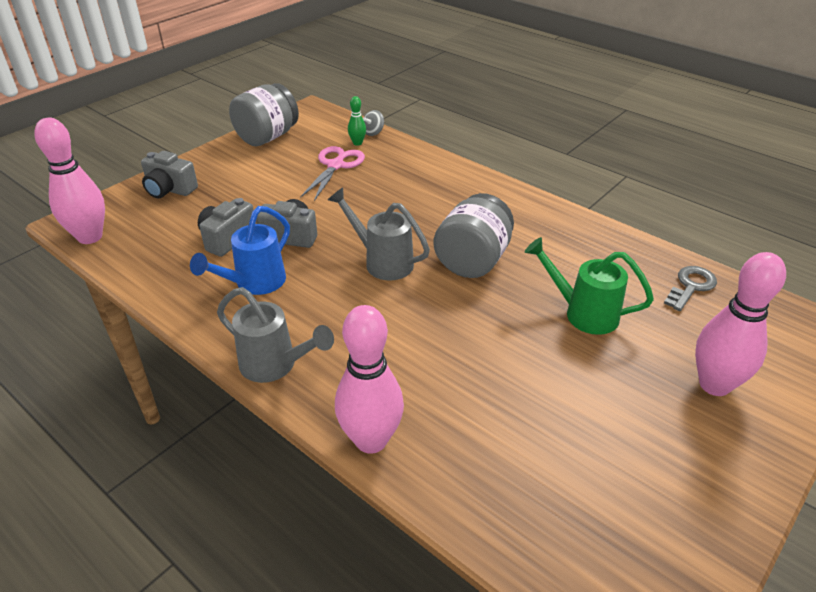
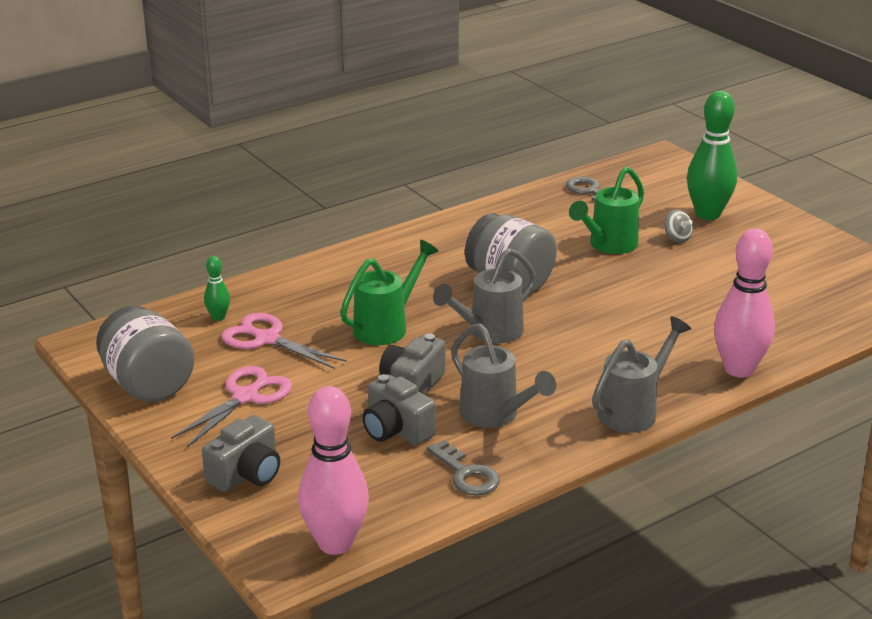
camera: 75 degrees left, 10 degrees down
blue watering can [190,206,290,295] -> grey watering can [451,324,556,428]
grey spinning top [363,110,384,136] -> grey spinning top moved to [664,209,693,243]
pink bowling pin [695,252,786,396] -> green bowling pin [687,91,737,220]
none -> pink scissors [171,366,292,447]
none -> green watering can [340,240,439,345]
none -> grey key [427,440,500,496]

